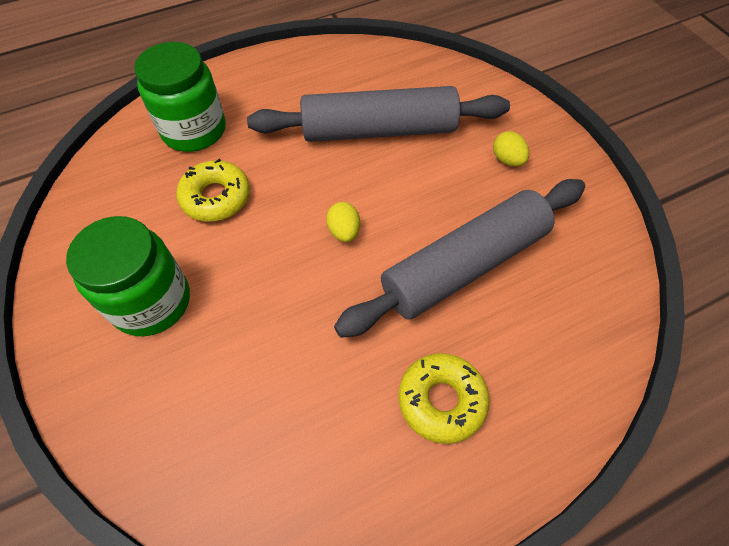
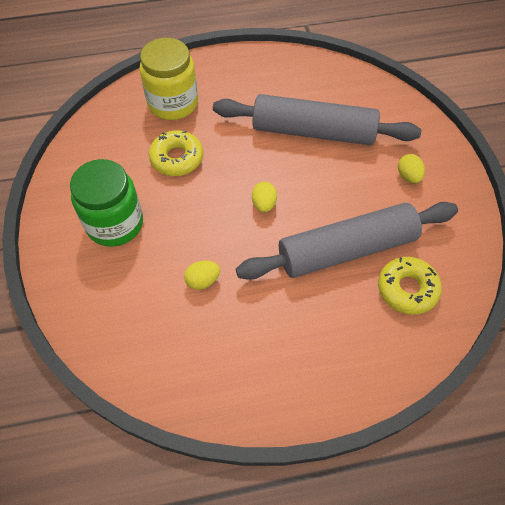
camera: 15 degrees right, 0 degrees up
green jar [134,42,226,152] -> yellow jar [140,38,198,120]
yellow donut [398,353,489,444] -> yellow donut moved to [378,257,442,315]
none -> yellow egg [184,261,220,290]

